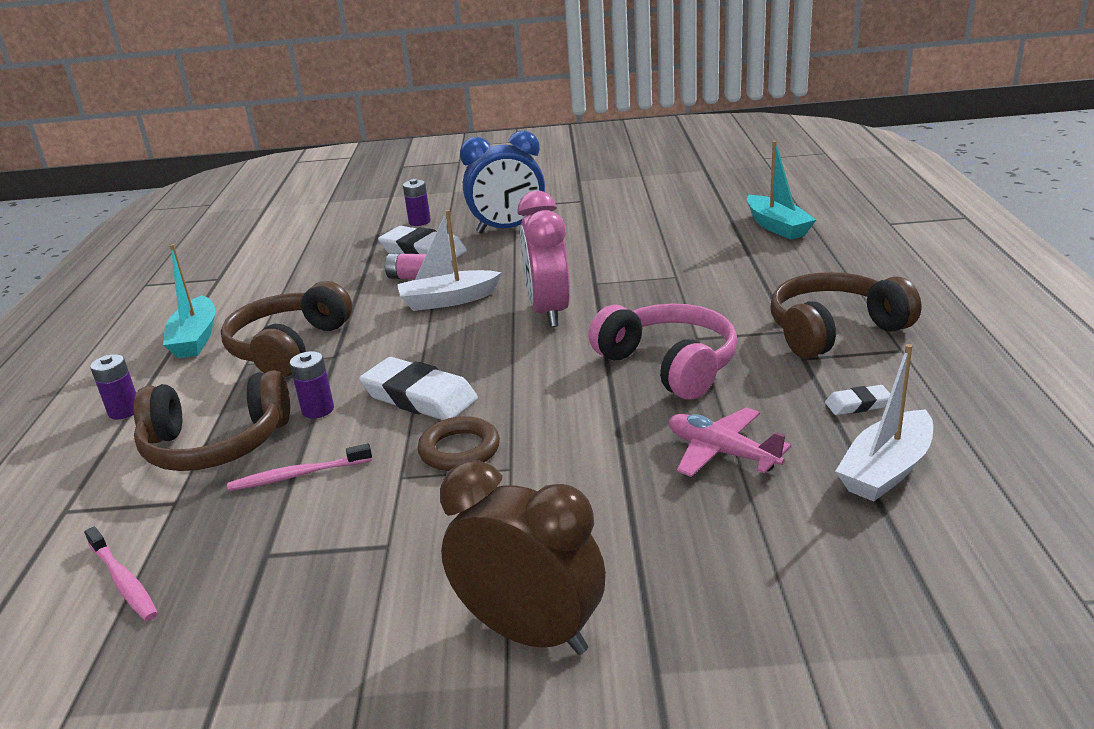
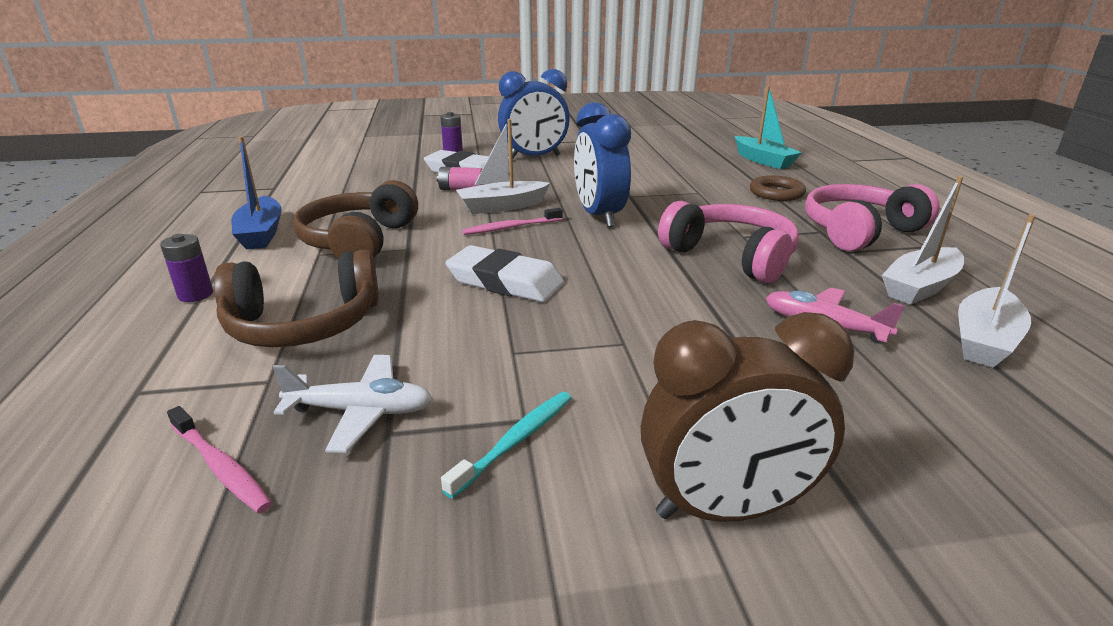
camera: 10 degrees left, 0 degrees up
turquoise boat [163,244,216,358] -> blue boat [231,136,282,249]
pink toothbrush [227,443,372,491] -> pink toothbrush moved to [462,208,563,235]
purple battery [290,351,334,418] -> none
brown ring [417,416,500,471] -> brown ring moved to [750,175,806,201]
brown clock [440,460,606,655] -> brown clock turned 150 degrees clockwise [641,312,854,522]
pink clock [517,191,570,327] -> blue clock [574,102,631,227]
brown headphones [770,272,921,358] -> pink headphones [805,184,940,251]
white eraser [825,385,890,415] -> white boat [882,176,964,305]
none -> white plane [272,355,433,453]
none -> turquoise toothbrush [441,392,572,499]

